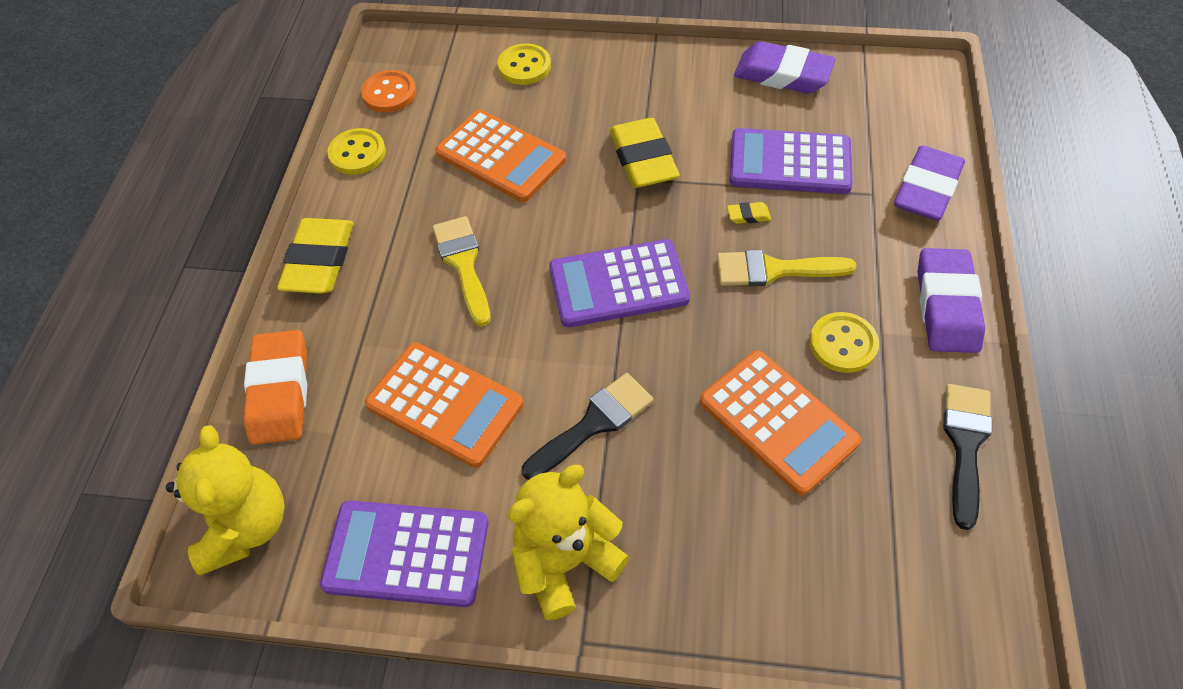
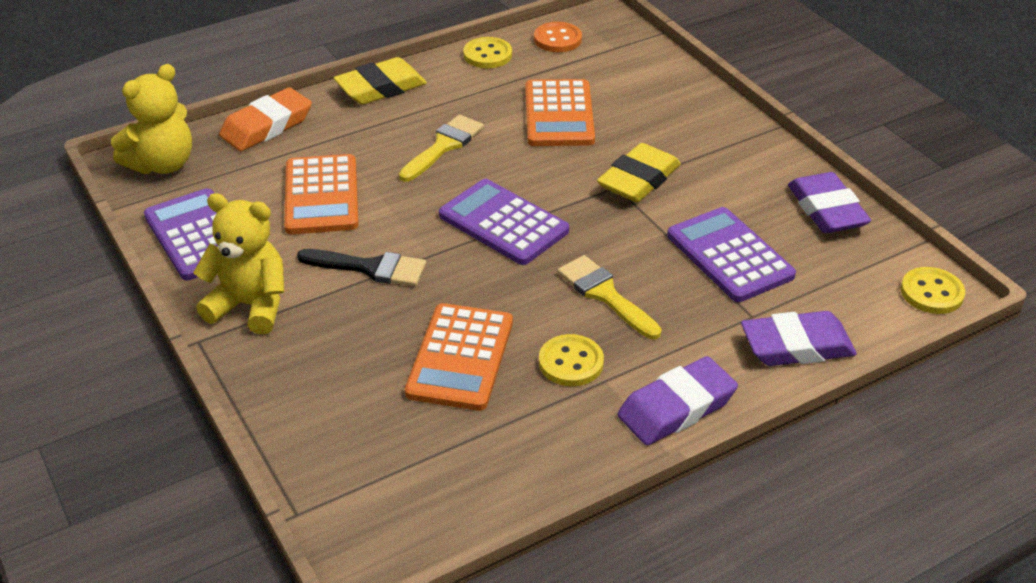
camera: 50 degrees right, 15 degrees down
yellow button [498,44,551,85] -> yellow button moved to [901,267,965,314]
yellow eraser [727,202,771,224] -> none
black brush [943,384,992,530] -> none

